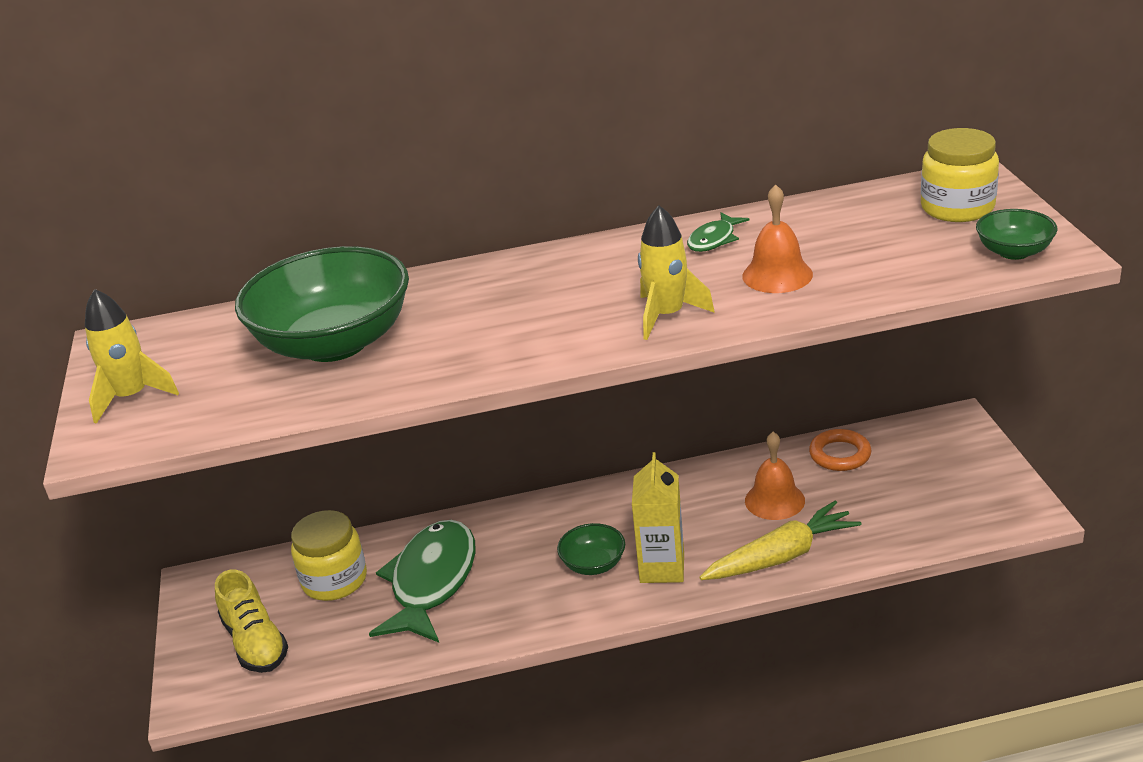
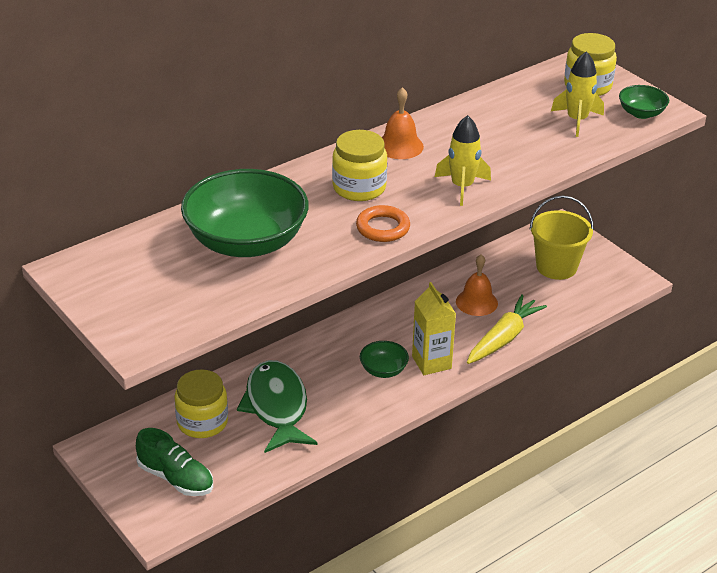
camera: 30 degrees left, 5 degrees up
yellow rocket [85,289,179,424] -> yellow rocket moved to [551,51,604,137]
yellow shoe [215,570,288,673] -> green shoe [136,428,213,496]
green fish [687,212,749,252] -> none
orange bell [742,184,813,293] -> orange bell moved to [382,87,424,159]
orange ring [809,429,871,471] -> orange ring moved to [356,205,410,242]
none -> yellow jar [332,130,387,201]
none -> yellow bucket [529,196,594,280]

